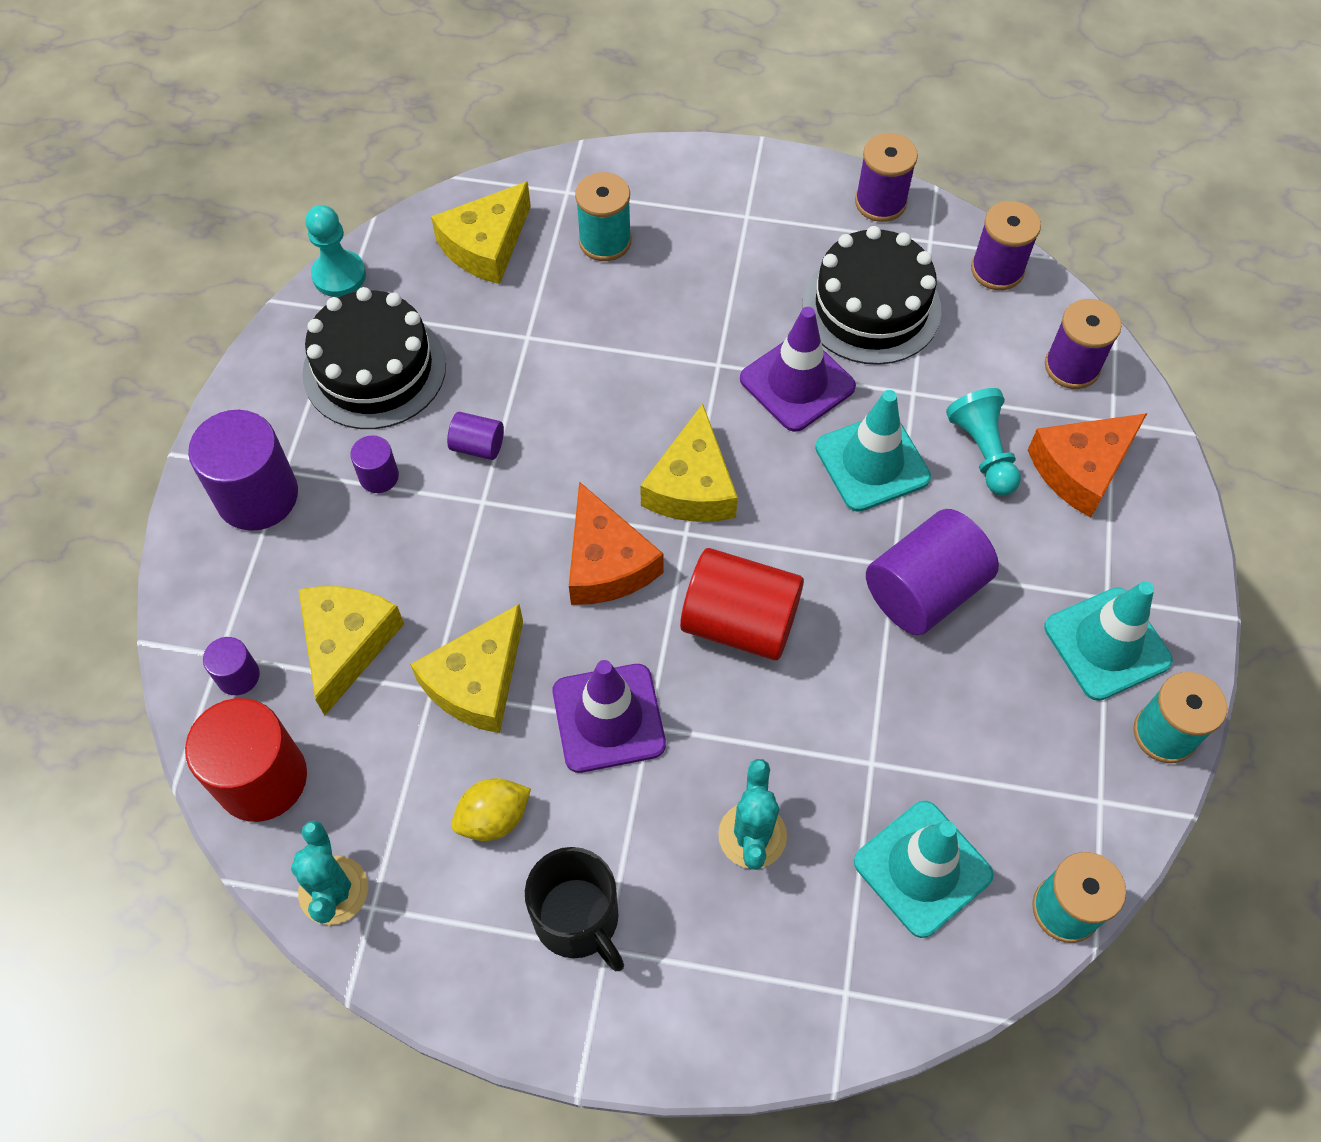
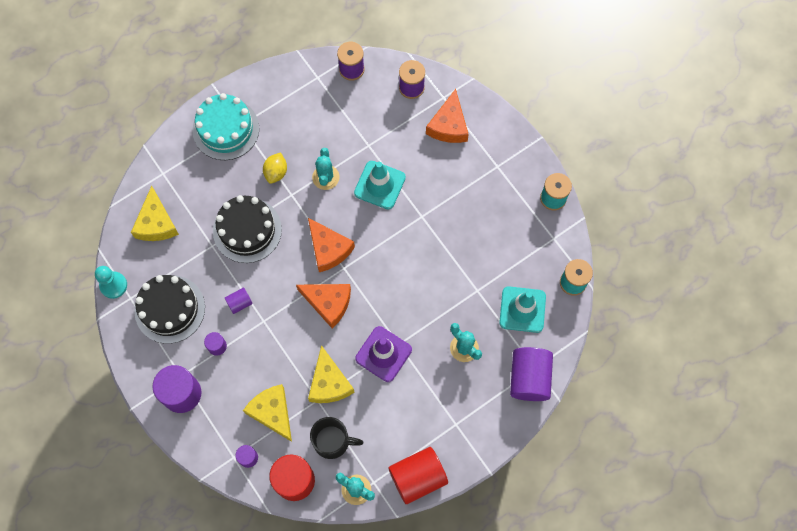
camera: 45 degrees left, 10 degrees up
yellow lemon [451,778,531,841] -> yellow lemon moved to [263,152,287,184]
black mug [525,847,624,971] -> black mug moved to [310,417,363,459]
turquoise spool [575,172,631,261] -> none
yellow cheese [640,404,738,522] -> orange cheese [308,218,355,272]
red cylinder [680,548,804,660] -> red cylinder moved to [388,447,448,504]
purple traffic cone [740,307,856,432] -> turquoise cactus [312,148,340,190]
black cake [802,226,941,365] -> black cake moved to [213,195,282,263]
purple spool [855,133,918,222] -> none
purple cylinder [866,509,999,635] -> purple cylinder moved to [510,347,553,401]
turquoise pawn [946,388,1021,496] -> none
turquoise traffic cone [1044,581,1173,701] -> none
none -> turquoise cake [192,93,260,160]

